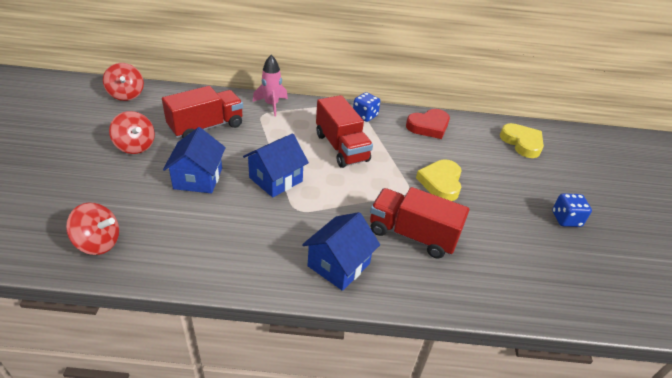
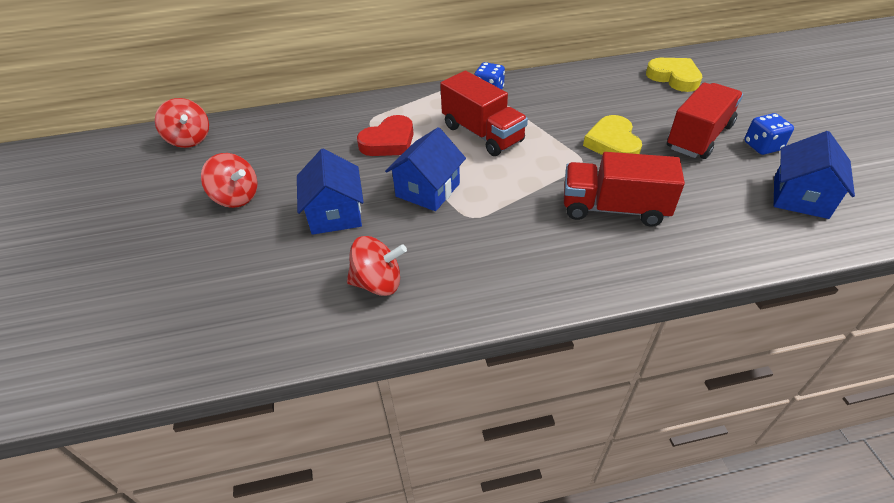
camera: 10 degrees left, 5 degrees up
red spinning top [66,202,119,255] -> red spinning top moved to [347,236,407,296]
red truck [162,86,243,138] -> red truck moved to [667,82,743,159]
pink rocket [253,55,288,117] -> none
blue house [302,212,380,291] -> blue house moved to [774,131,855,219]
red heart [406,109,450,139] -> red heart moved to [357,115,414,156]

